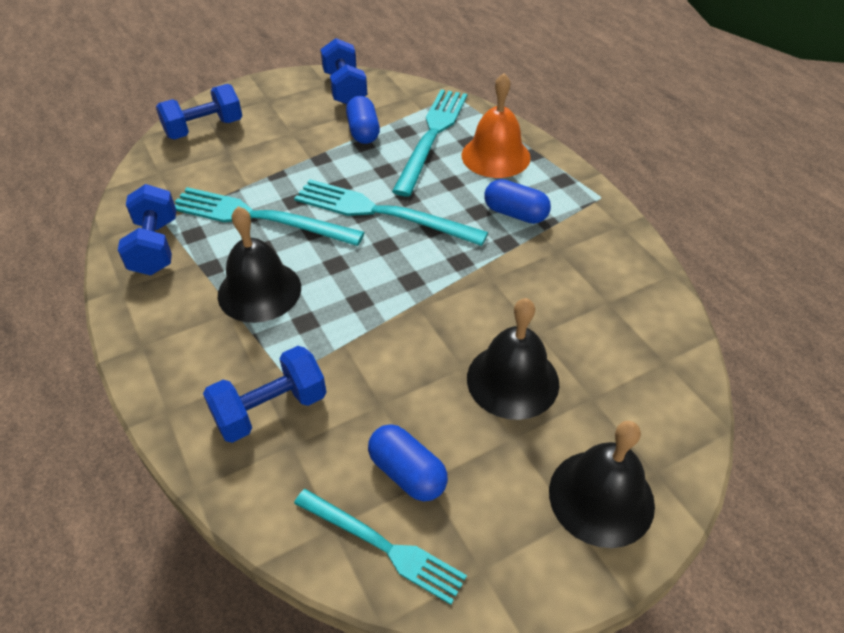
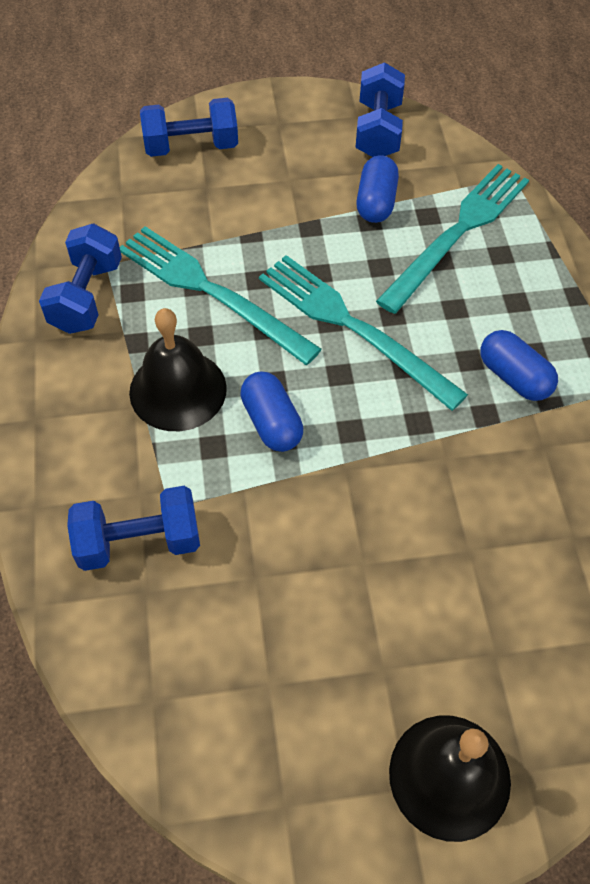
camera: 20 degrees right, 10 degrees up
turquoise fork [294,489,467,605] -> none
blue capsule [368,424,448,501] -> blue capsule moved to [240,372,303,452]
orange bell [462,73,531,178] -> none
black bell [467,298,559,420] -> none

